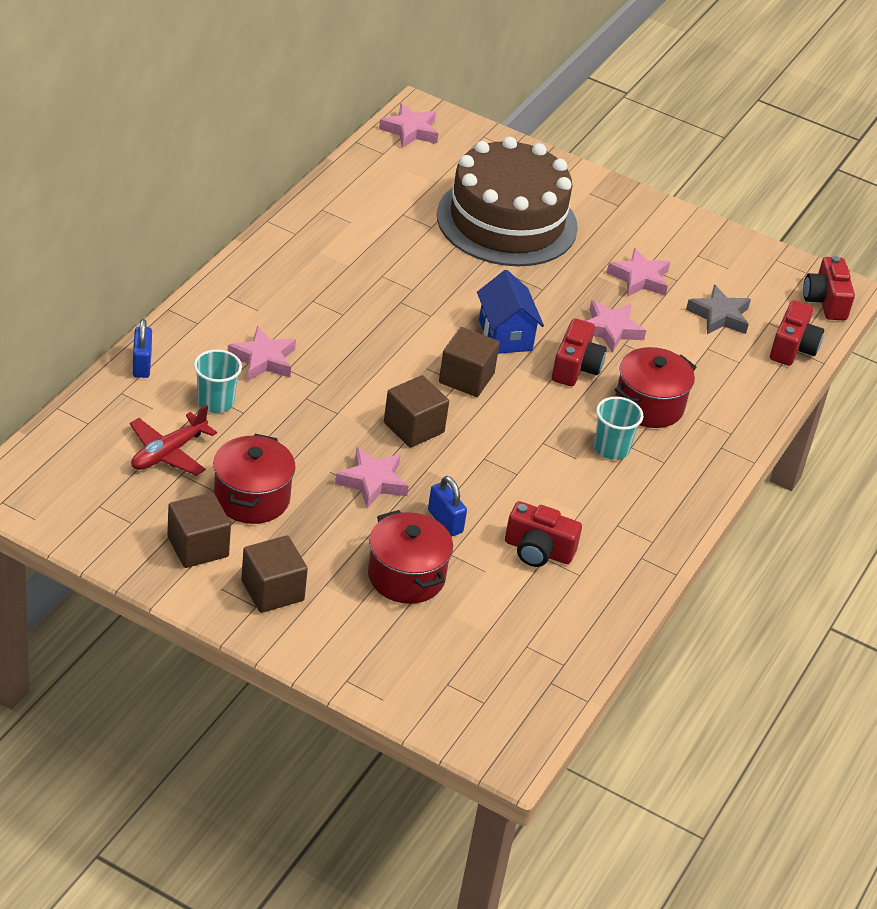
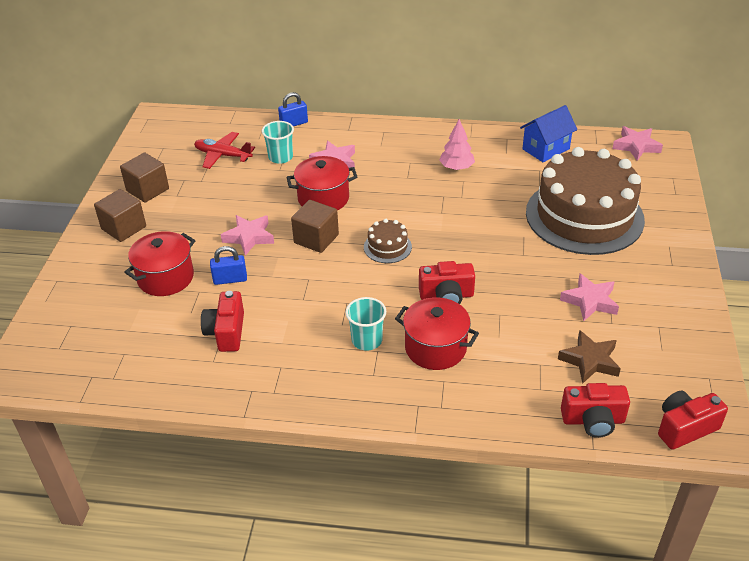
camera: 75 degrees right, 0 degrees up
red pot [213,434,295,524] -> red pot moved to [287,156,358,210]
blue padlock [428,476,467,537] -> blue padlock turned 45 degrees clockwise [210,246,247,285]
brown cube [439,327,500,397] -> brown cake [364,219,412,263]
blue house [477,270,544,354] -> blue house moved to [520,105,577,162]
pink star [587,300,646,353] -> none
grey star [686,284,751,334] -> brown star [558,330,621,384]
none -> pink tree [439,119,475,170]

